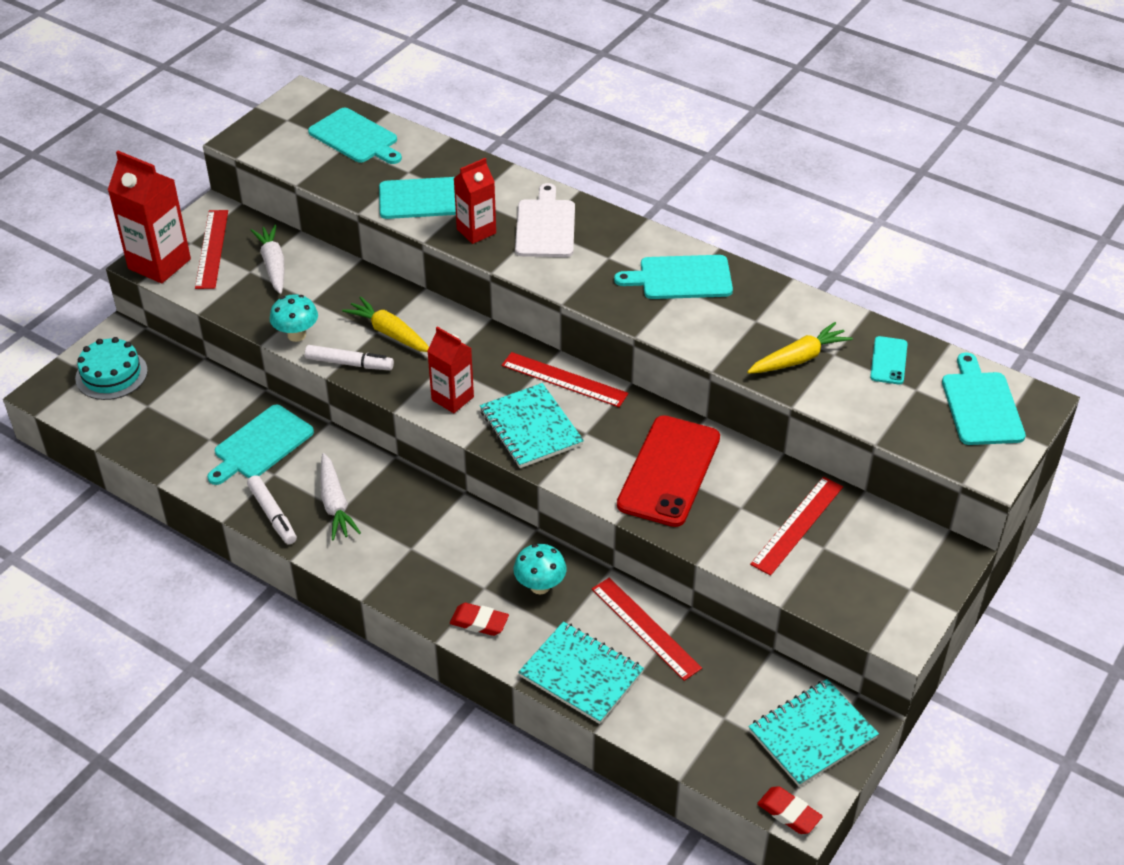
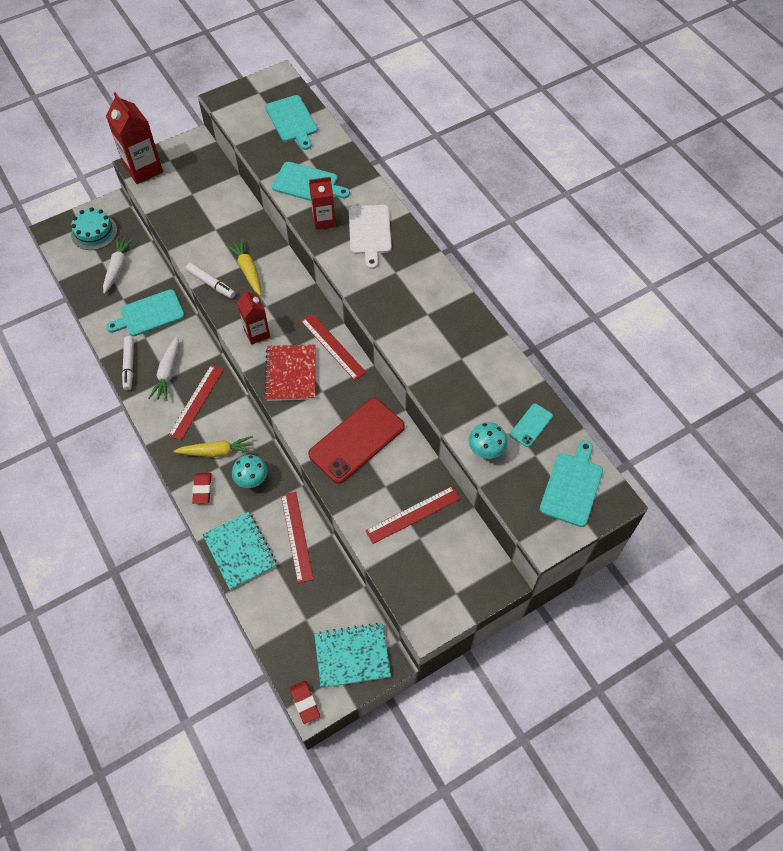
camera: 25 degrees right, 15 degrees up
red ruler [195,210,228,289] -> red ruler moved to [168,365,224,441]
white carrot [251,225,284,294] -> white carrot moved to [103,237,133,294]
turquoise mushroom [270,294,318,342] -> turquoise mushroom moved to [469,422,508,459]
red eraser [450,603,509,636] -> red eraser turned 45 degrees clockwise [192,473,212,504]
turquoise notebook [480,383,584,468] -> red notebook [264,344,316,401]
white cutting board [515,183,575,257] -> white cutting board turned 150 degrees clockwise [349,205,392,269]
turquoise cutting board [614,255,733,299] -> none
yellow carrot [747,322,853,374] -> yellow carrot moved to [173,436,254,457]

